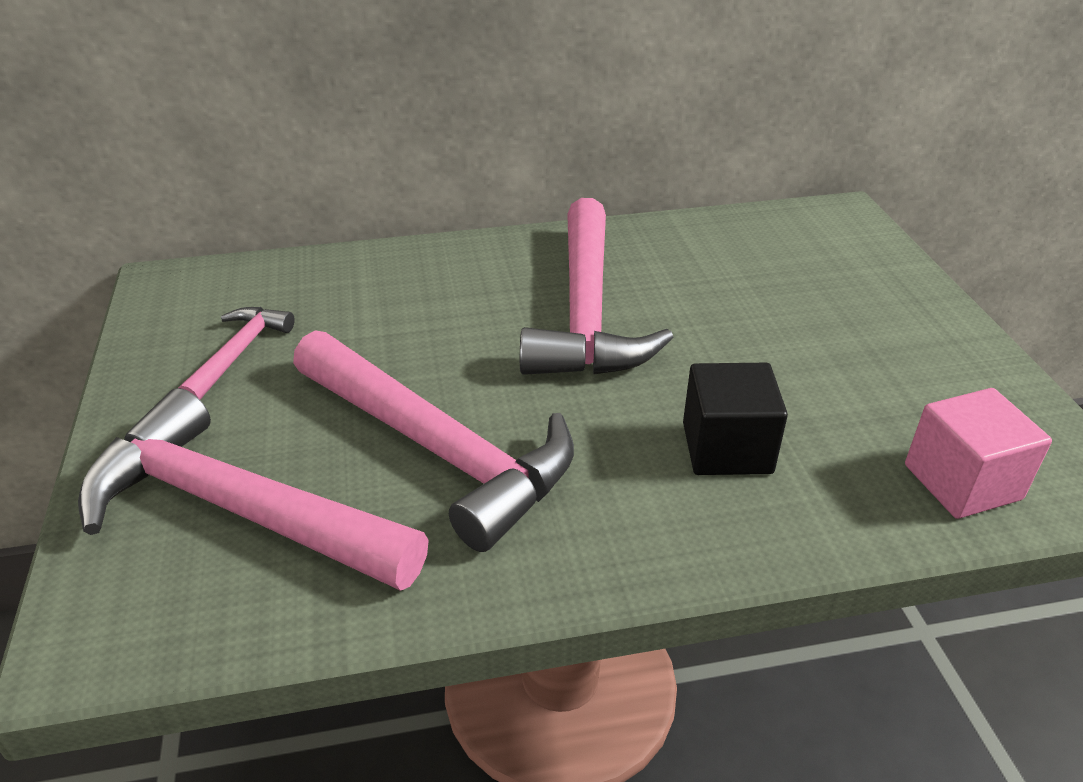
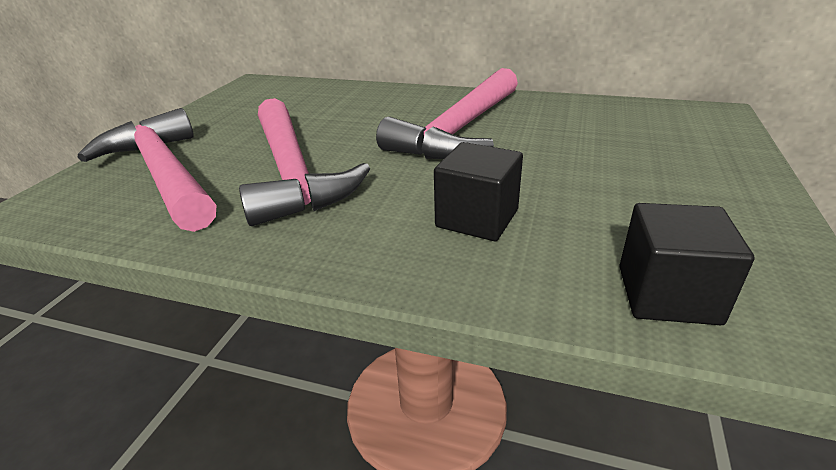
camera: 30 degrees right, 5 degrees down
pink hammer [178,307,295,400] -> none
pink cube [905,388,1052,519] -> black cube [619,203,755,325]

